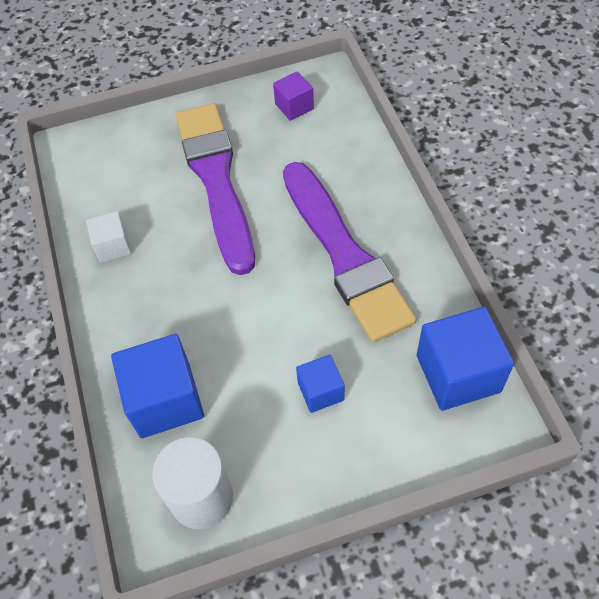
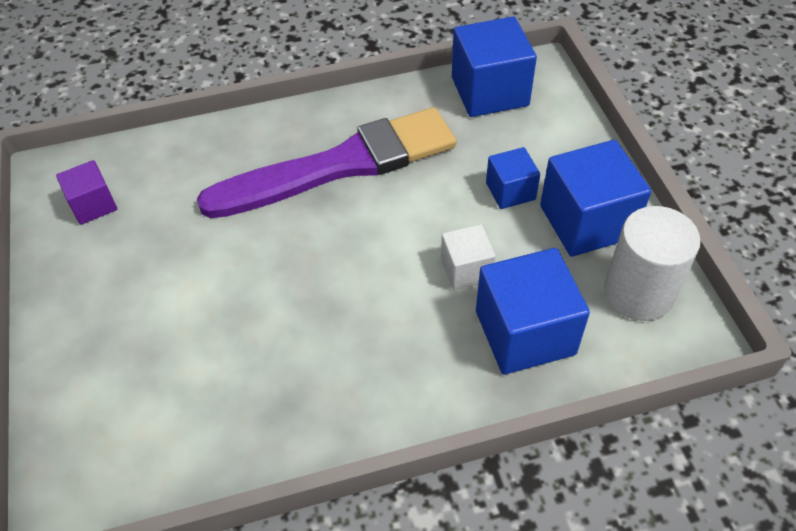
camera: 90 degrees left, 5 degrees down
white cube [86,211,132,263] -> white cube moved to [441,224,496,290]
purple brush [176,103,255,275] -> none
none -> blue cube [540,140,651,257]

